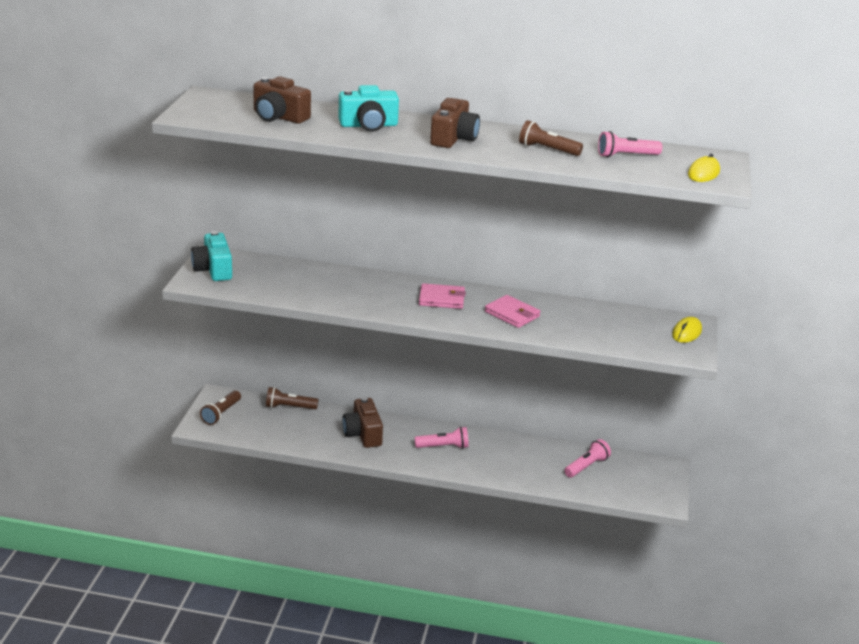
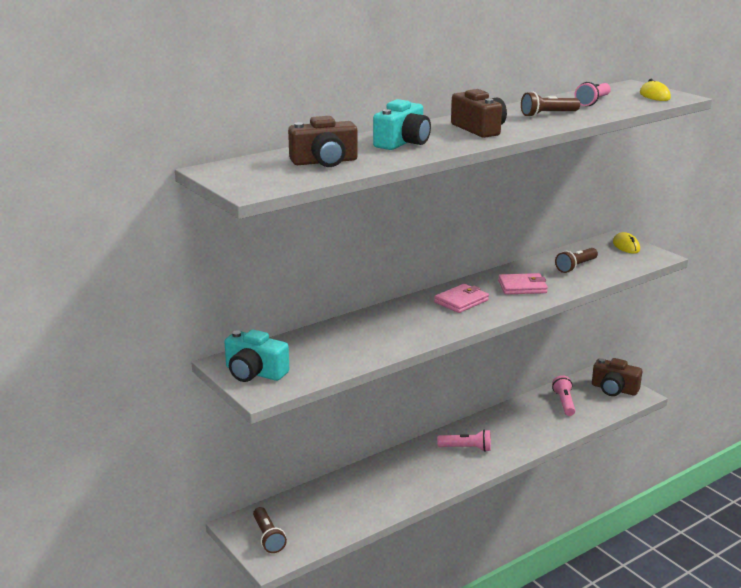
camera: 45 degrees left, 5 degrees down
brown flashlight [266,387,319,409] -> brown flashlight moved to [555,248,598,273]
brown camera [342,397,383,448] -> brown camera moved to [592,358,642,396]
pink flashlight [415,427,469,449] -> pink flashlight turned 60 degrees clockwise [437,429,491,452]

